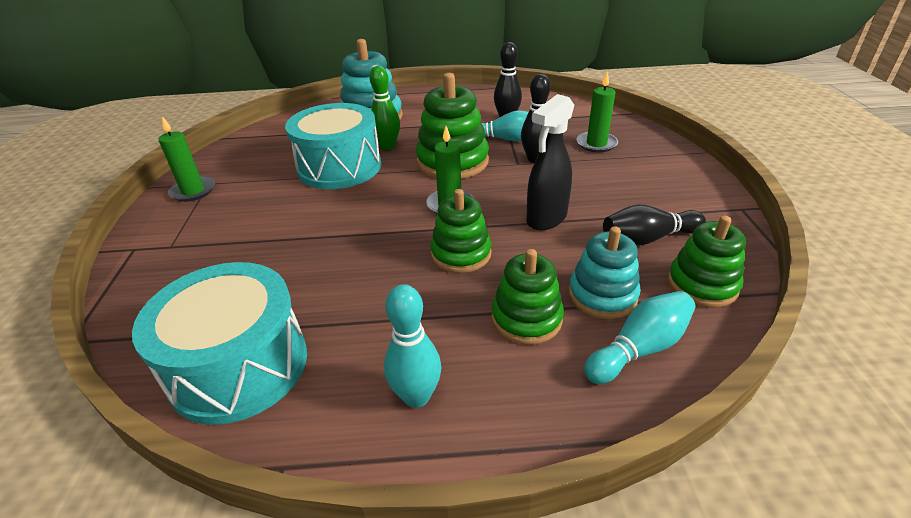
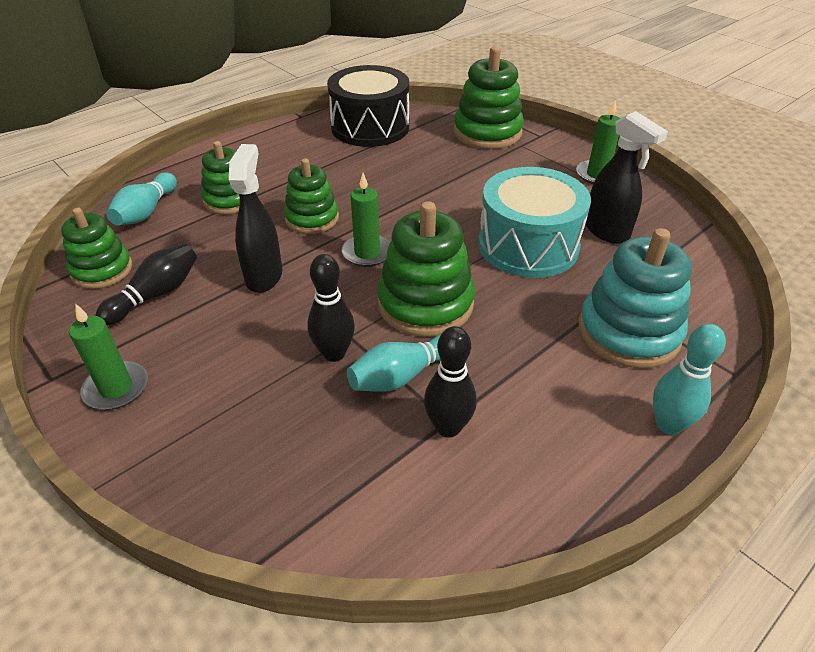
camera: 140 degrees right, 5 degrees up
turquoise drum [132,262,307,425] -> black drum [327,65,409,147]
green bowling pin [369,66,400,150] -> none
turquoise bowling pin [384,284,441,408] -> turquoise bowling pin moved to [653,324,726,435]
turquoise stacking toy [569,226,641,319] -> none
green candle [577,71,618,152] -> green candle moved to [69,303,148,410]
none -> green stacking toy [454,46,524,149]
none -> black spray bottle [585,111,668,244]

